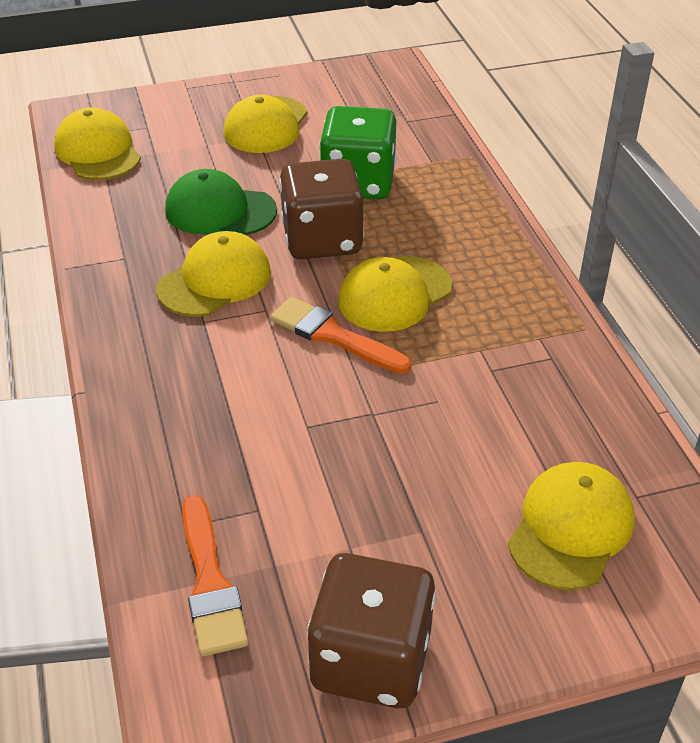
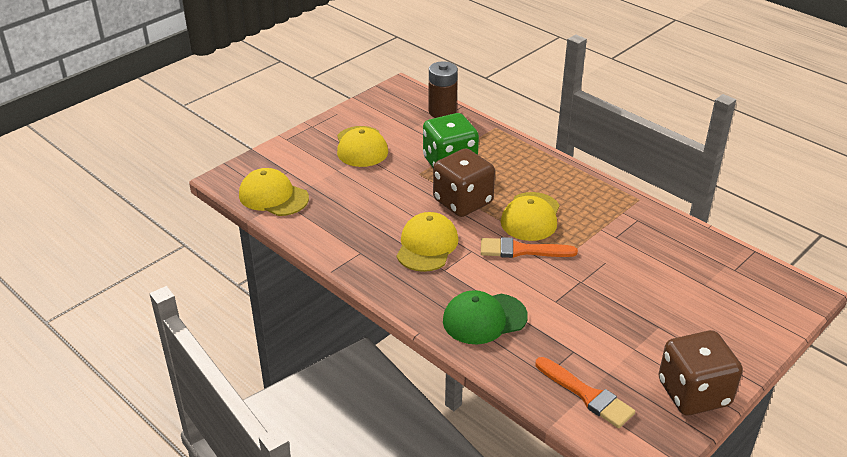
camera: 30 degrees left, 5 degrees down
green cap [165,169,277,235] -> green cap moved to [443,290,528,344]
yellow cap [508,462,635,590] -> none
none -> brown battery [429,61,458,118]

